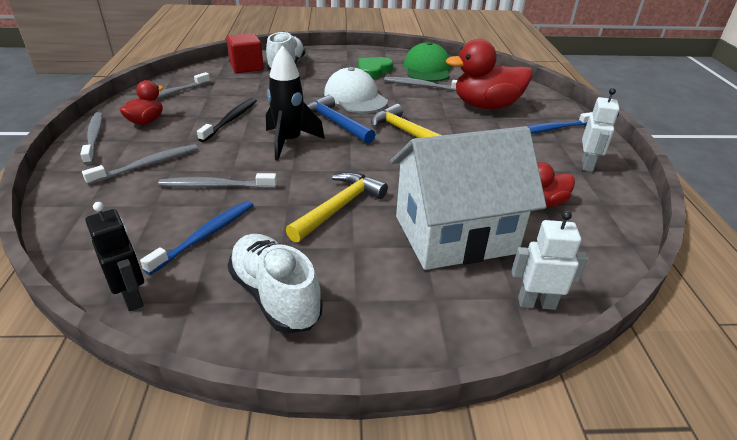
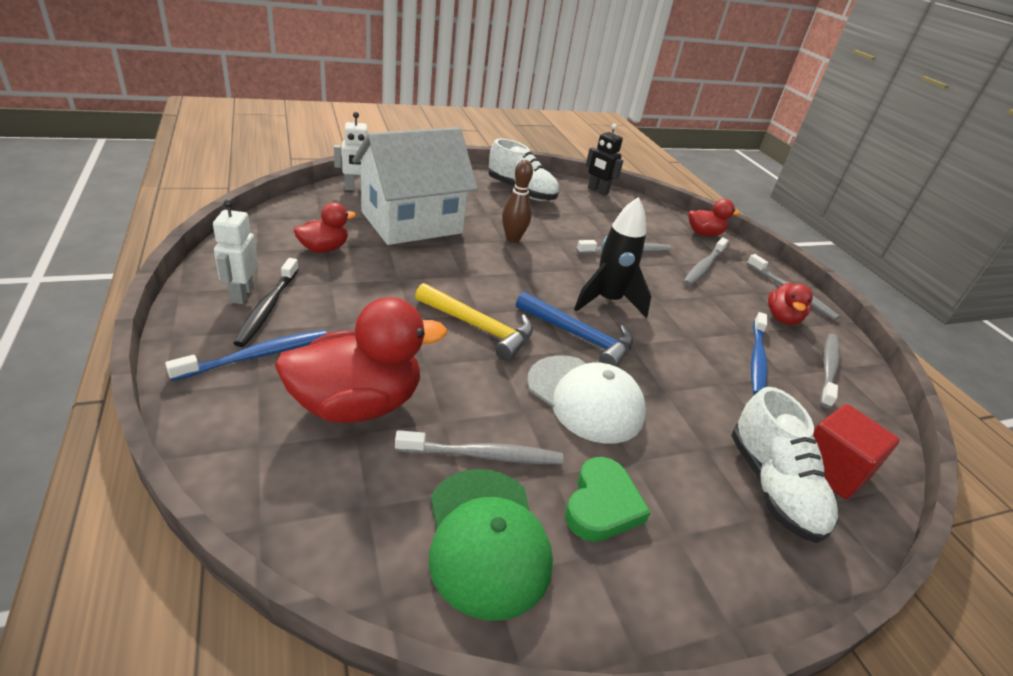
camera: 160 degrees right, 0 degrees up
blue toothbrush [140,200,253,275] -> blue toothbrush moved to [751,312,767,394]
black toothbrush [197,98,257,142] -> black toothbrush moved to [233,258,299,347]
yellow hammer [286,172,388,243] -> brown bowling pin [502,160,533,243]
none -> red duck [688,199,740,236]

